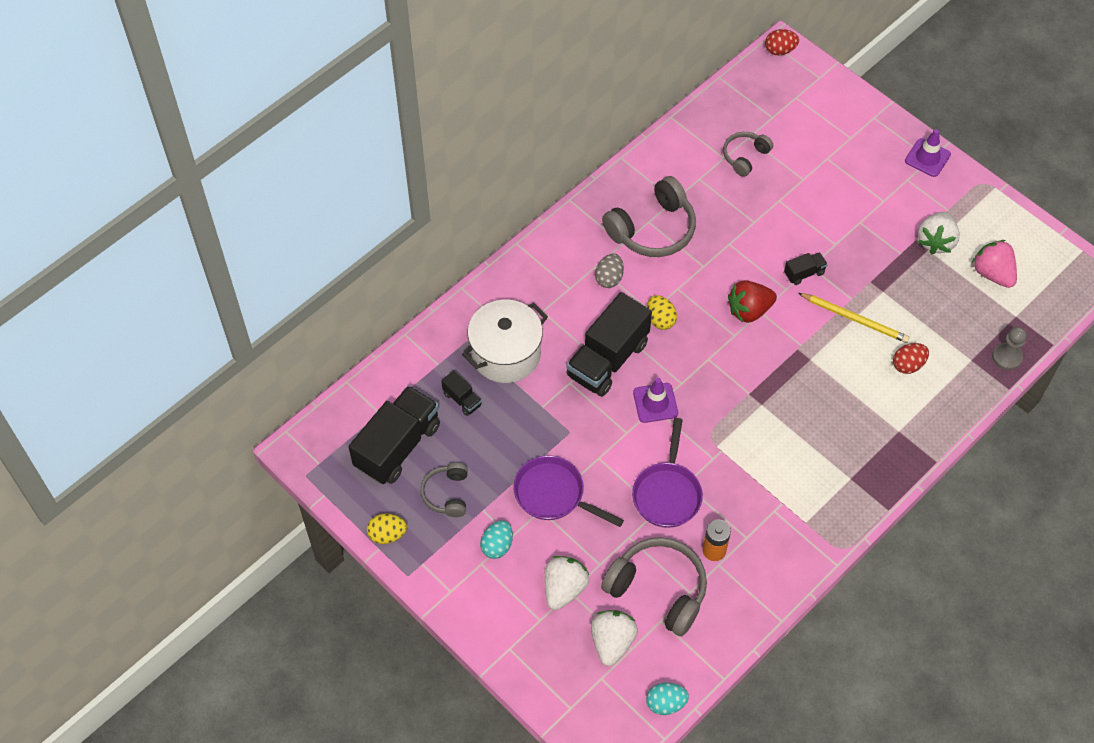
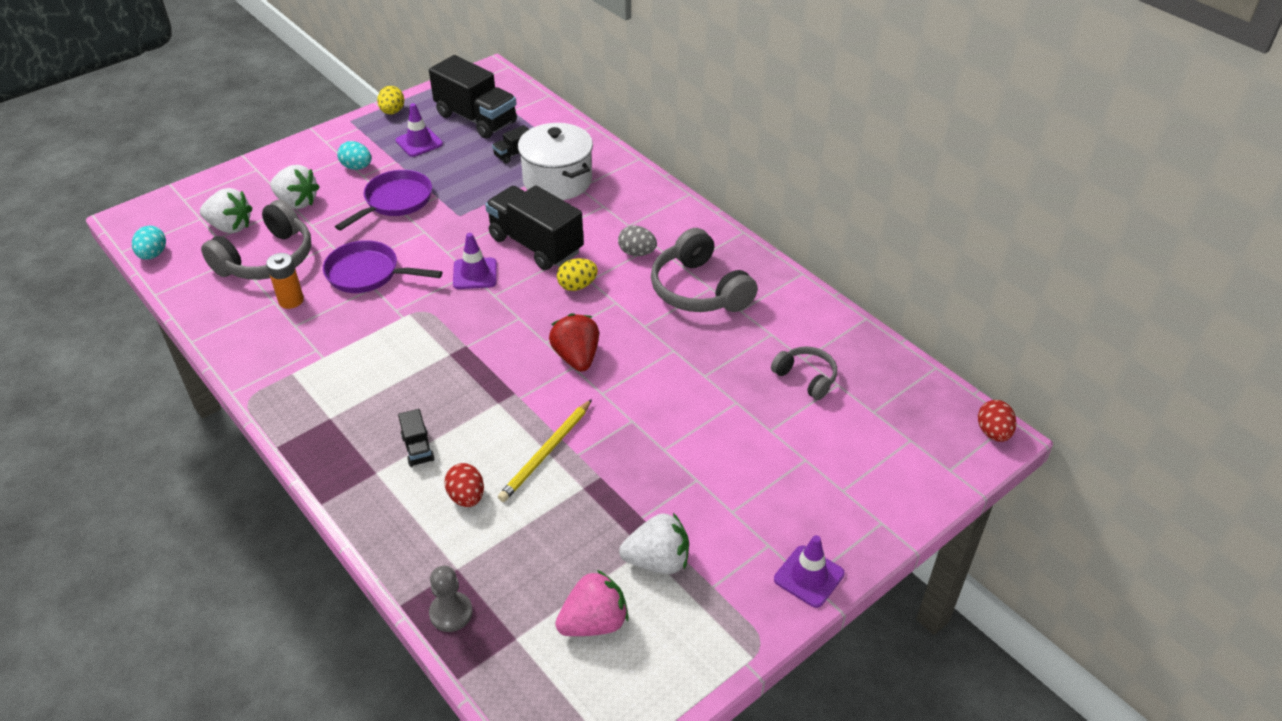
camera: 95 degrees right, 15 degrees down
grey headphones [420,463,468,517] -> purple traffic cone [396,103,443,157]
black truck [784,252,828,285] -> black truck moved to [398,409,435,467]
white strawberry [917,212,960,254] -> white strawberry turned 150 degrees clockwise [619,513,689,574]

